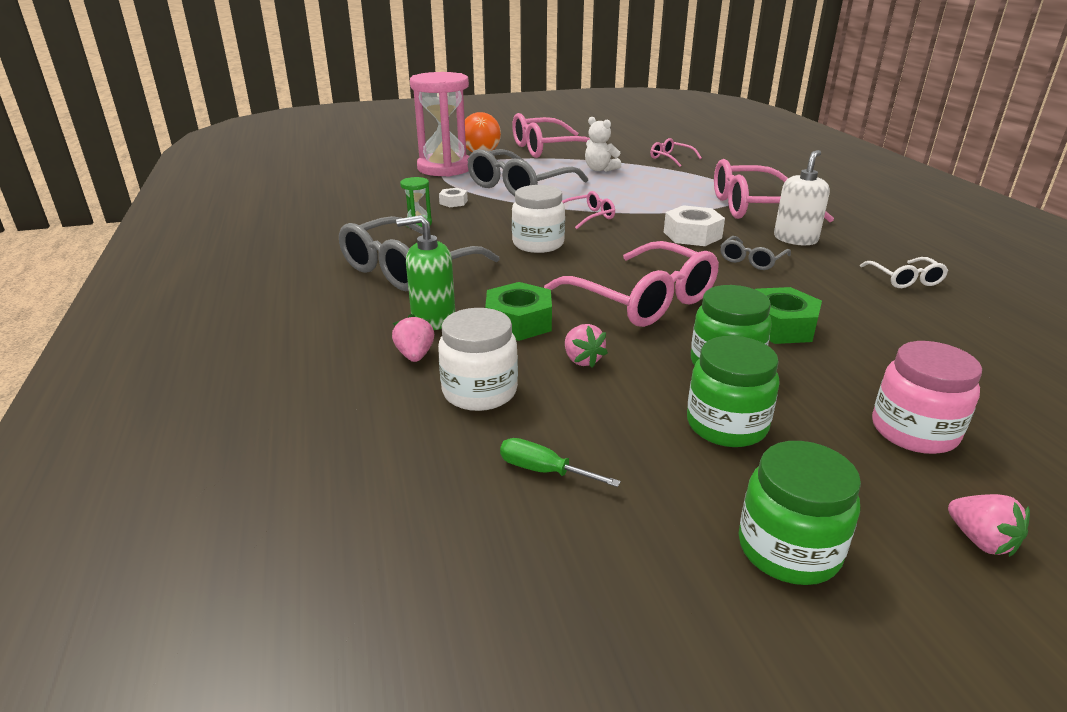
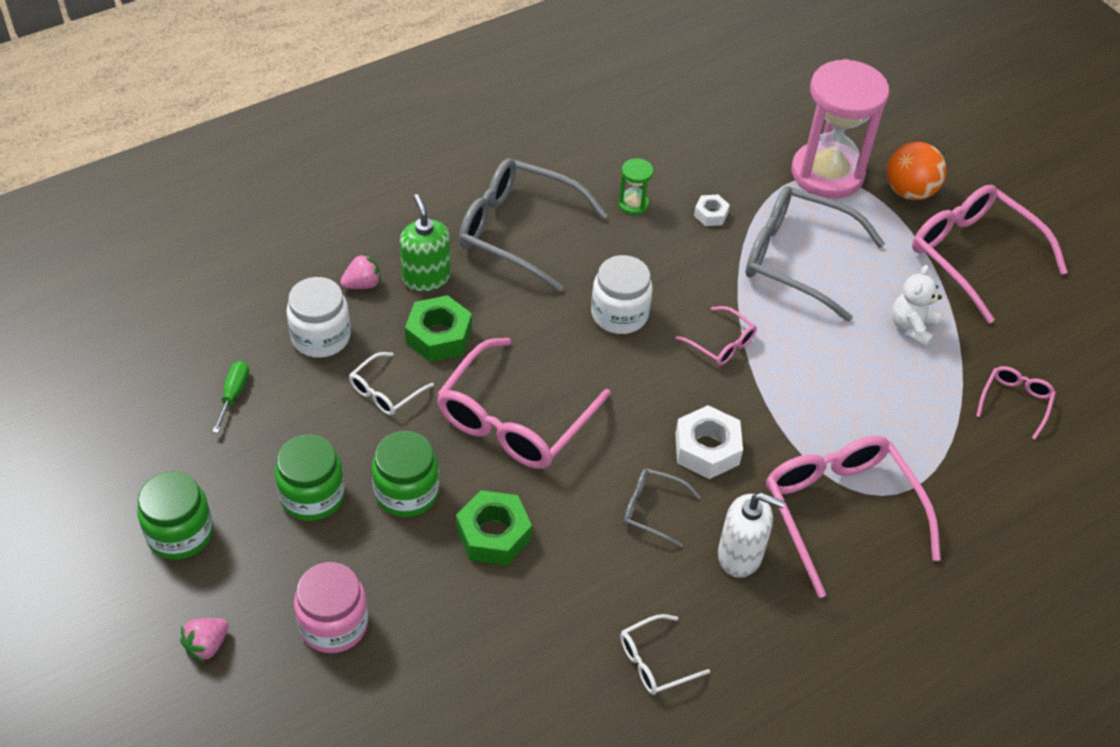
camera: 70 degrees right, 20 degrees up
pink strawberry [565,324,608,368] -> white glasses [349,352,434,415]

